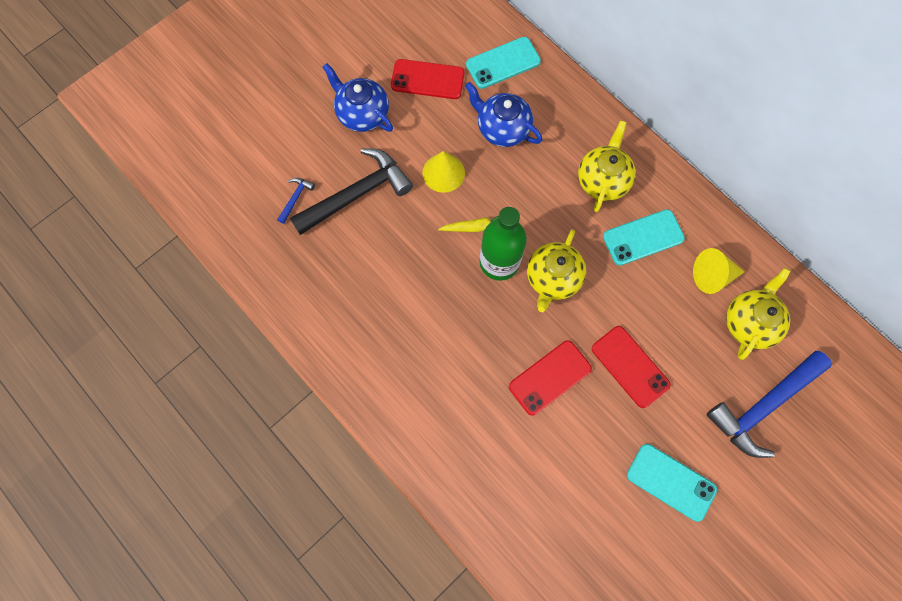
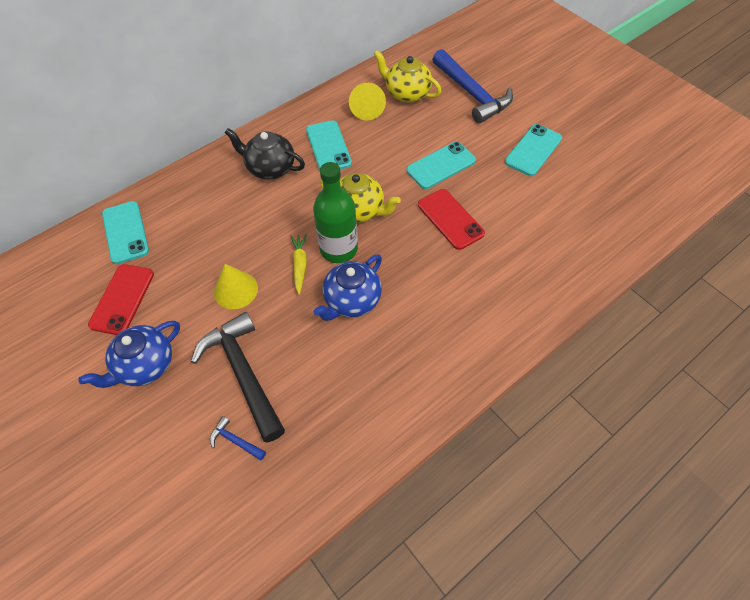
camera: 85 degrees left, 15 degrees down
blue teapot [465,82,542,147] -> blue teapot moved to [314,254,382,321]
yellow teapot [578,120,636,212] -> black teapot [224,128,305,179]
red phone [592,326,671,408] -> turquoise phone [406,142,476,189]

